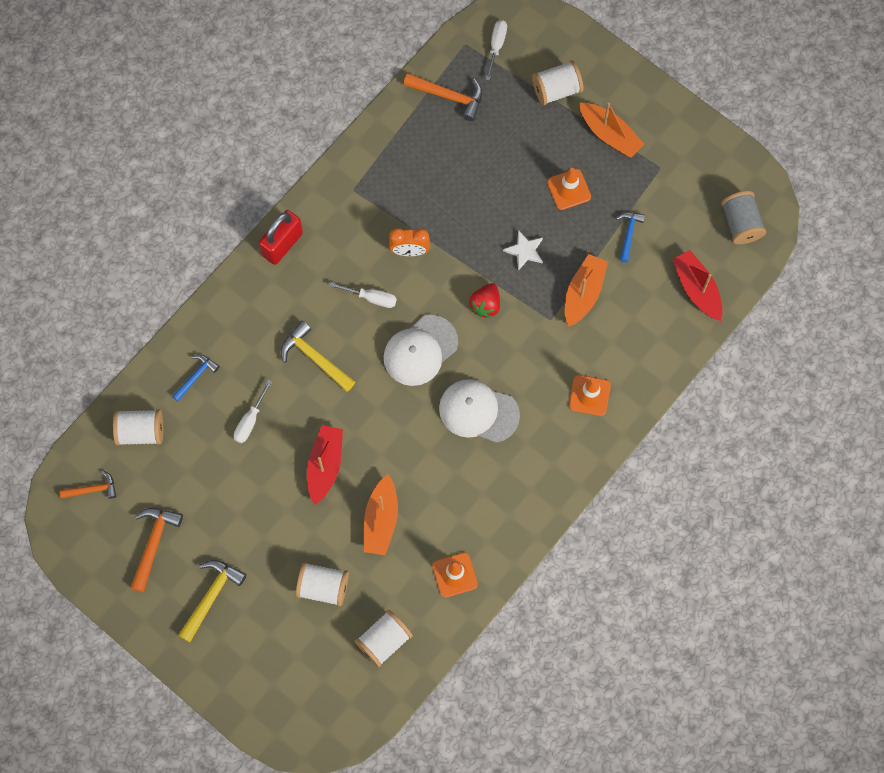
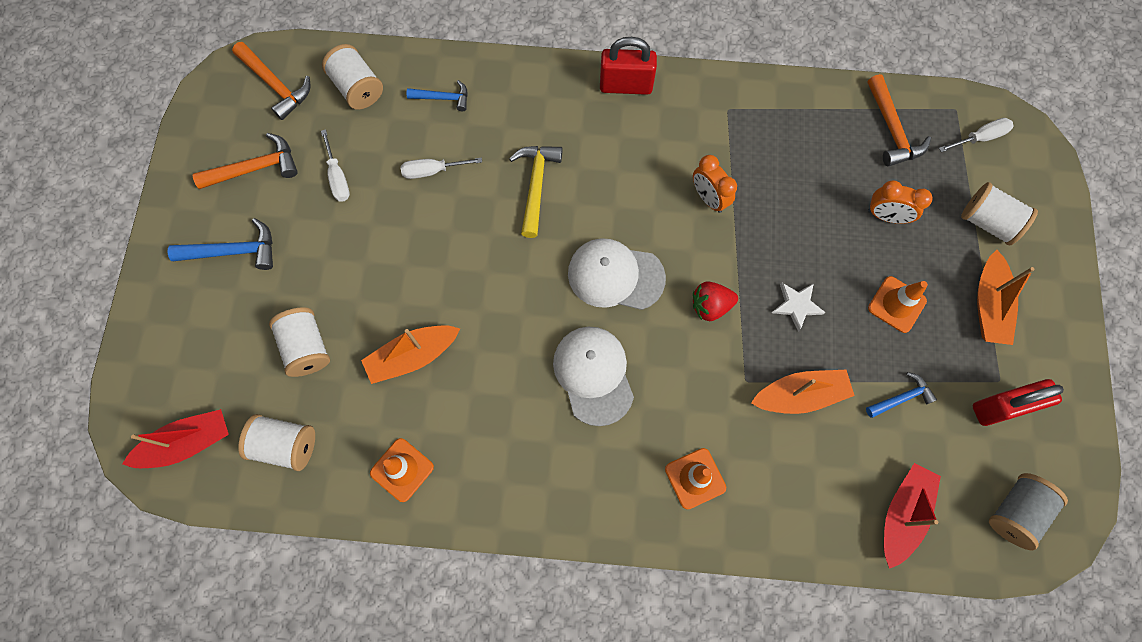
camera: 55 degrees right, 0 degrees up
orange hammer [60,471,116,499] -> orange hammer [232,42,310,120], size x1.56
yellow hammer [178,560,247,642] -> blue hammer [167,218,273,270]
red boat [307,425,343,505] -> red boat moved to [122,409,229,468]
white screwdriver [330,283,397,308] -> white screwdriver moved to [321,129,350,202]
none -> orange clock [868,180,932,224]
none -> red padlock [973,379,1064,426]

